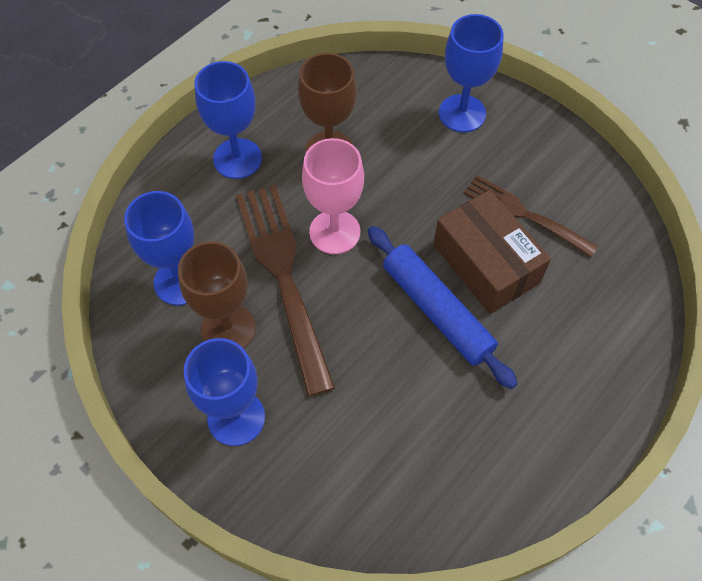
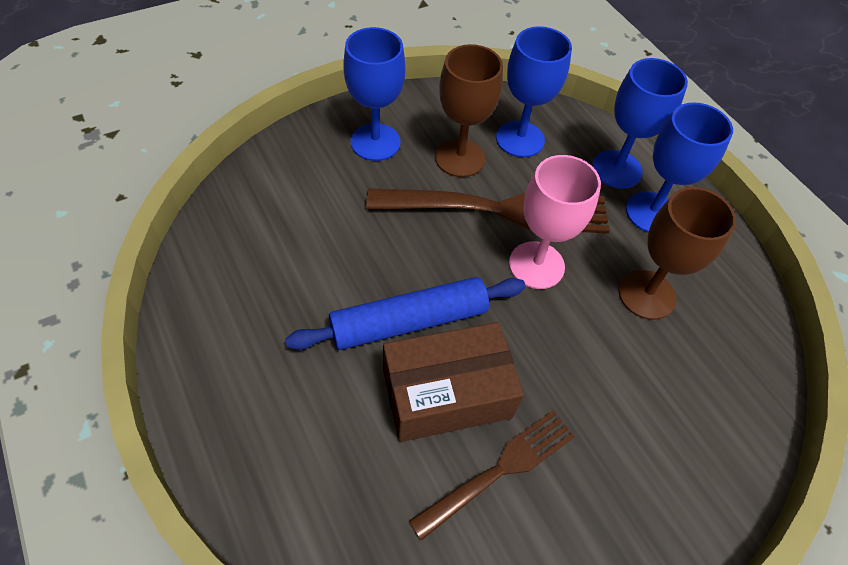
camera: 105 degrees right, 5 degrees down
blue goblet [439,14,504,132] -> blue goblet moved to [592,58,688,189]

